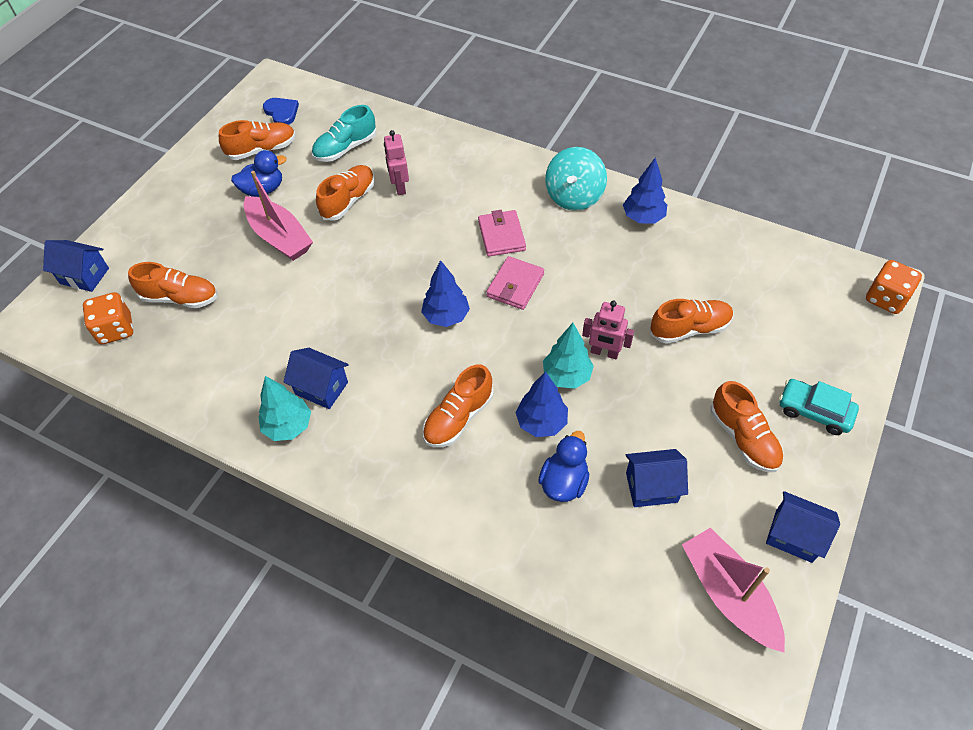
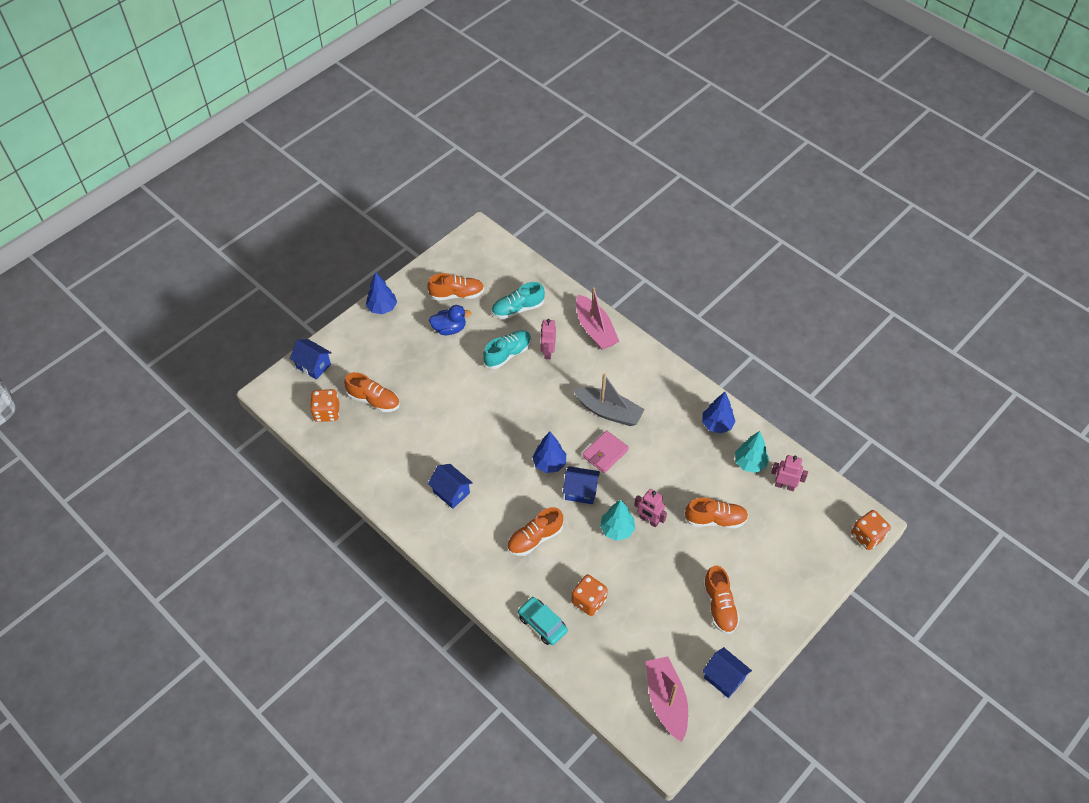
camera: 15 degrees right, 0 degrees up
pink boat [244,171,313,261] -> pink boat moved to [576,287,619,350]
turquoise tree [258,376,311,441] -> turquoise tree moved to [735,431,769,473]
blue heart [263,98,299,125] -> none
orange shoe [316,165,375,221] -> turquoise shoe [483,330,531,369]
pink wallet [478,210,526,257] -> grey boat [573,374,645,426]
blue tree [515,371,568,437] -> blue tree moved to [366,272,397,314]
blue duck [538,431,589,502] -> orange dice [571,575,608,616]
turquoise spinning top [545,147,607,211] -> none
blue house [626,449,688,507] -> blue house moved to [563,466,600,504]
turquoise car [779,379,859,435] -> turquoise car moved to [518,597,568,645]
none -> pink robot [771,455,808,491]

